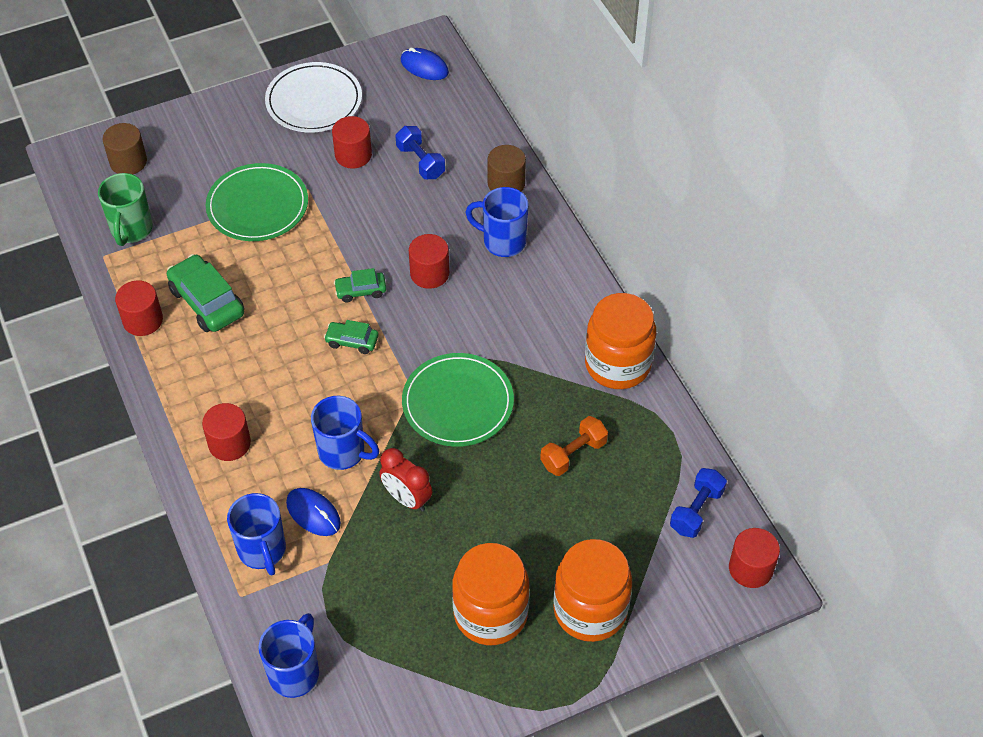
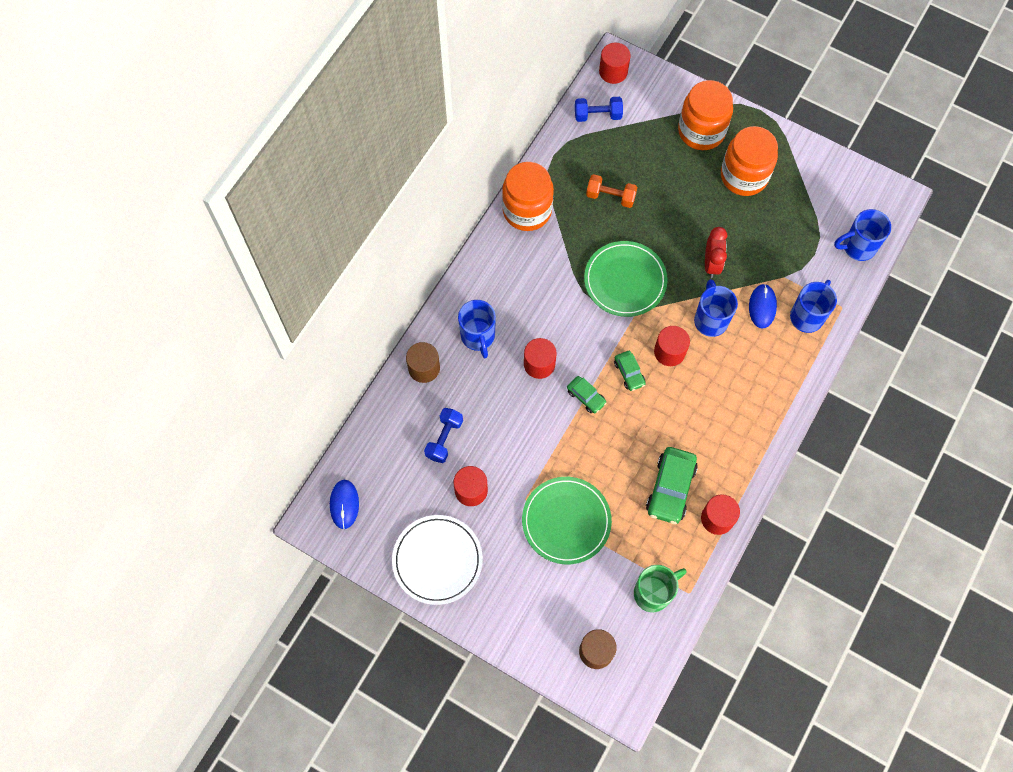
camera: 125 degrees left, 15 degrees up
red cylinder [202,403,251,461] -> red cylinder moved to [654,326,690,366]

